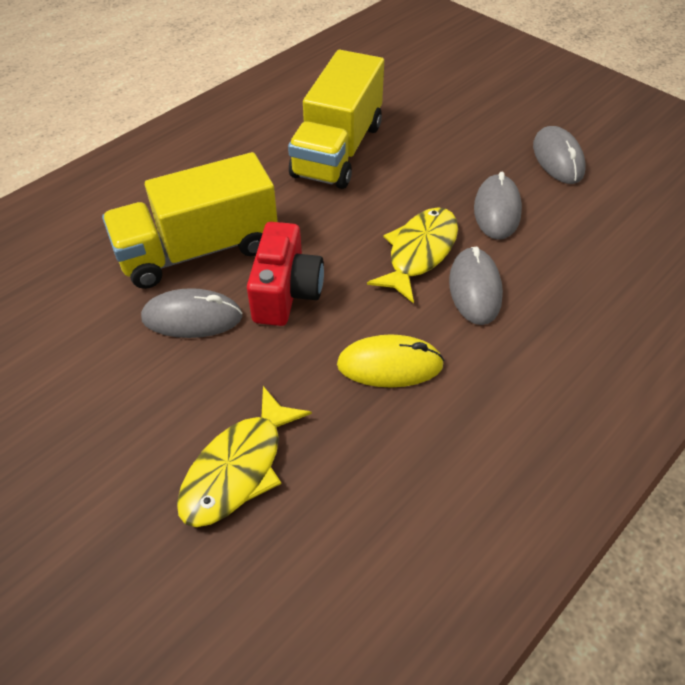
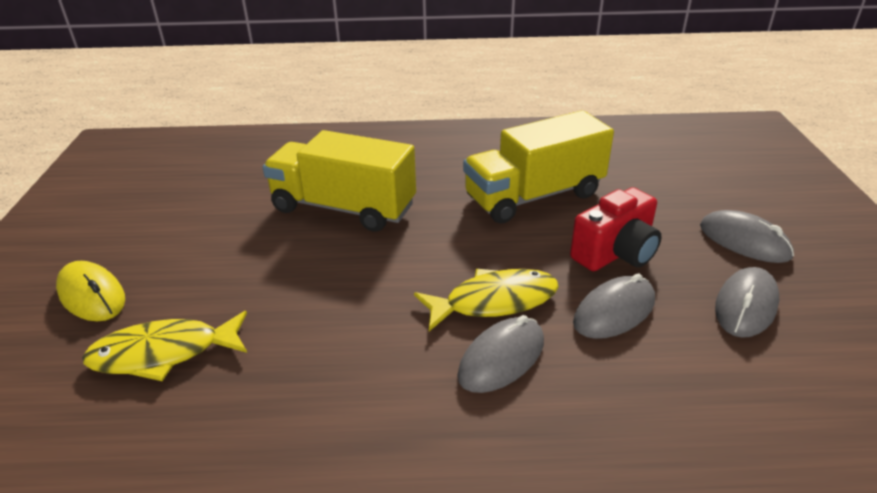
camera: 45 degrees right, 15 degrees down
grey mouse [141,288,243,338] -> grey mouse moved to [700,210,794,263]
red camera [247,222,324,326] -> red camera moved to [570,187,662,271]
yellow mouse [337,334,444,388] -> yellow mouse moved to [56,261,125,321]

